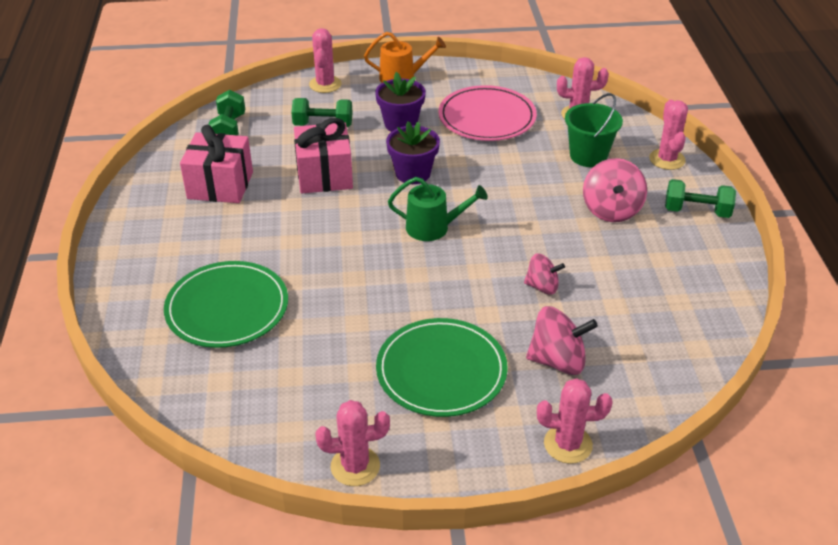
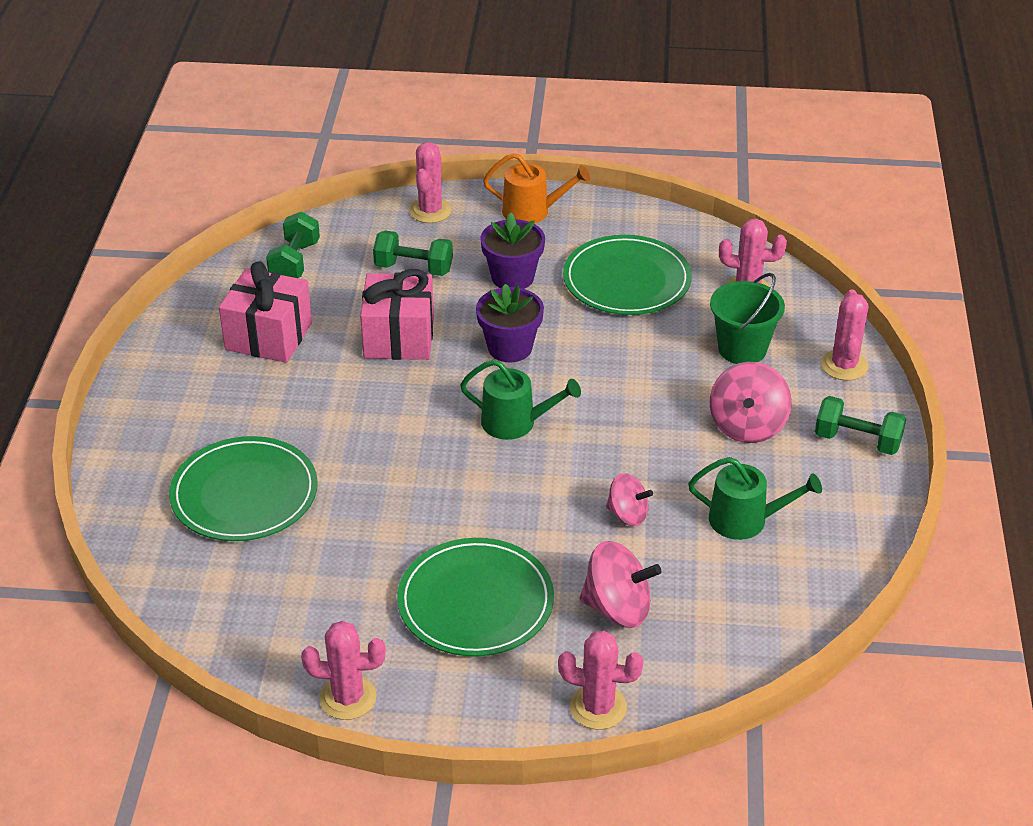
camera: 10 degrees right, 0 degrees up
pink plate [438,85,537,141] -> green plate [563,235,692,315]
none -> green watering can [688,457,822,540]

